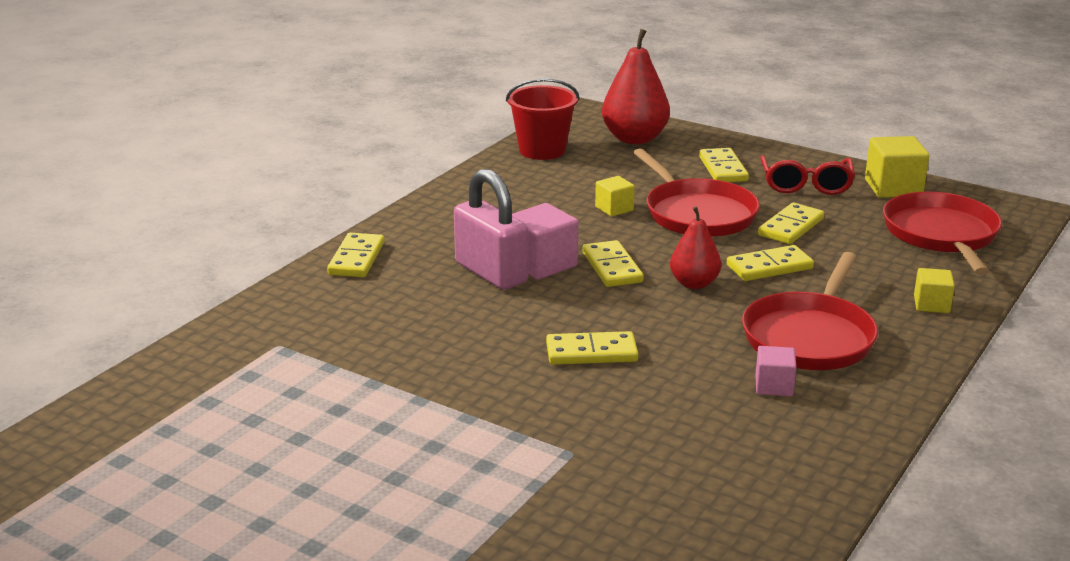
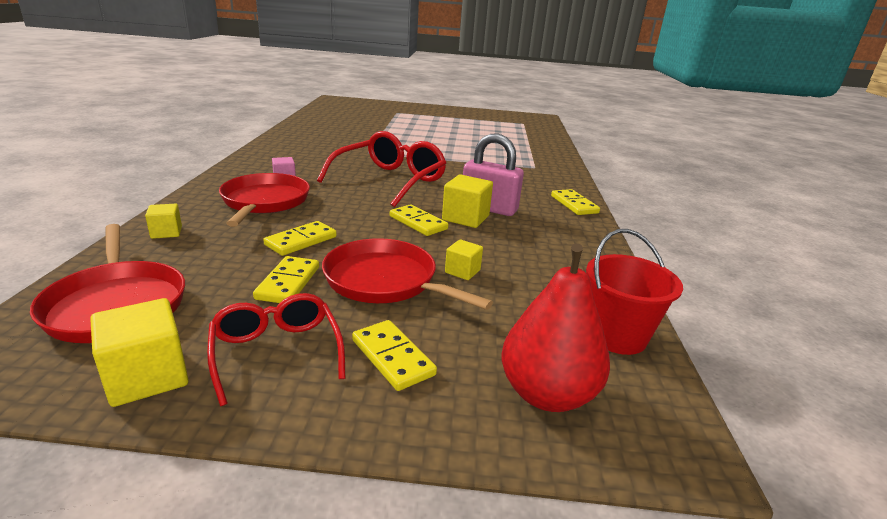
camera: 150 degrees right, 0 degrees up
pink cube [512,203,578,280] -> yellow cube [442,174,493,228]
yellow domino [546,331,638,365] -> red glasses [317,131,446,207]
red pear [670,206,721,289] -> none

